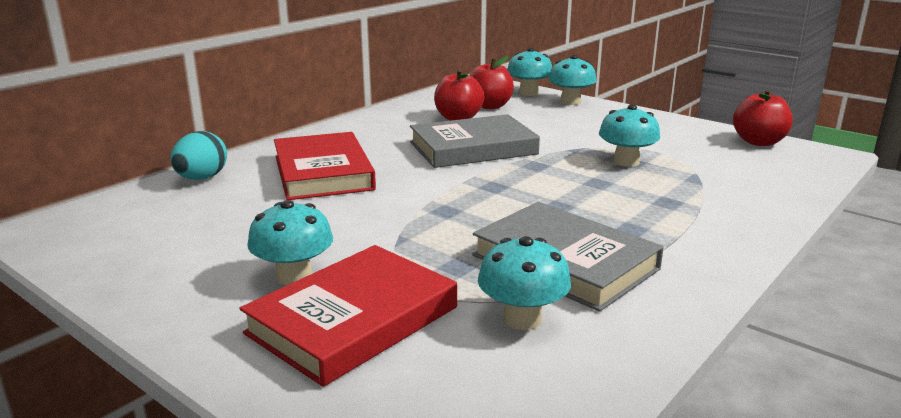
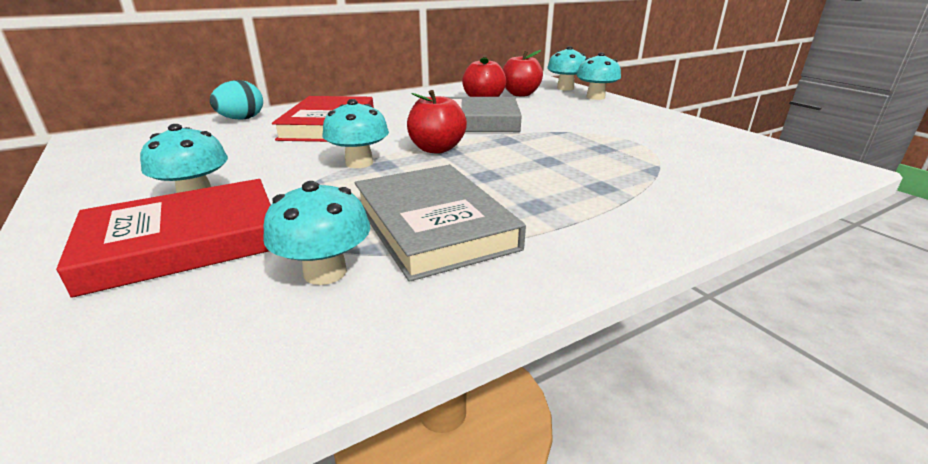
camera: 20 degrees right, 5 degrees up
turquoise mushroom [599,104,660,167] -> turquoise mushroom moved to [322,99,389,168]
red apple [733,89,793,146] -> red apple moved to [407,90,467,154]

